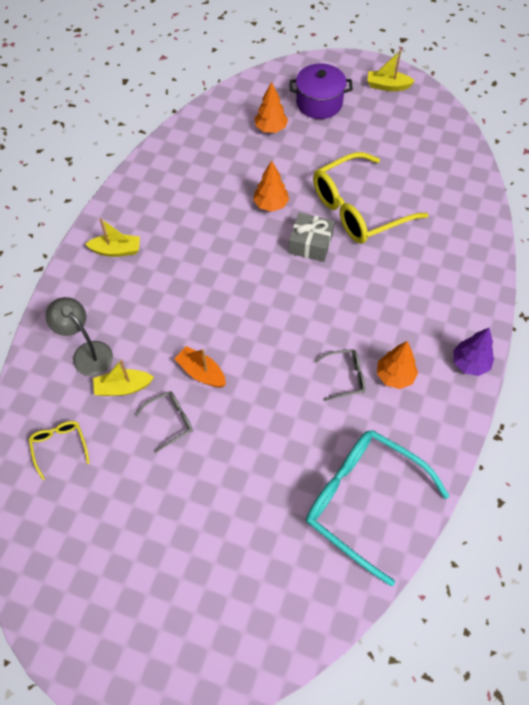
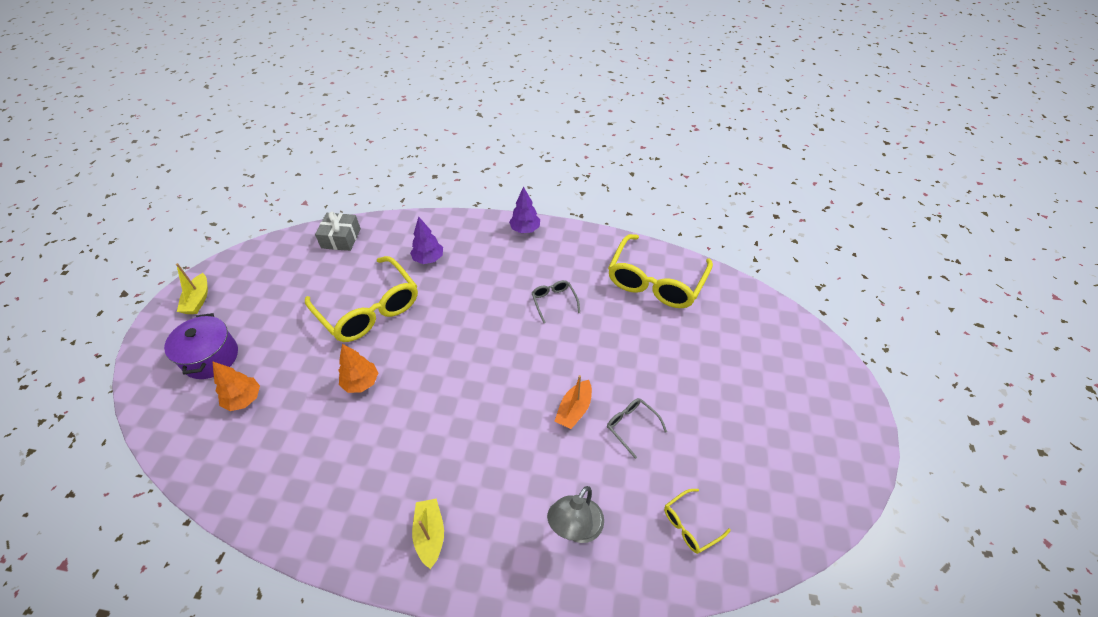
camera: 100 degrees left, 10 degrees down
yellow boat [93,360,154,396] -> none
grey gift [289,212,335,262] -> grey gift moved to [315,212,361,251]
turquoise glasses [306,430,449,586] -> yellow glasses [608,234,713,308]
orange tree [377,341,418,389] -> none
none -> purple tree [410,217,443,264]

